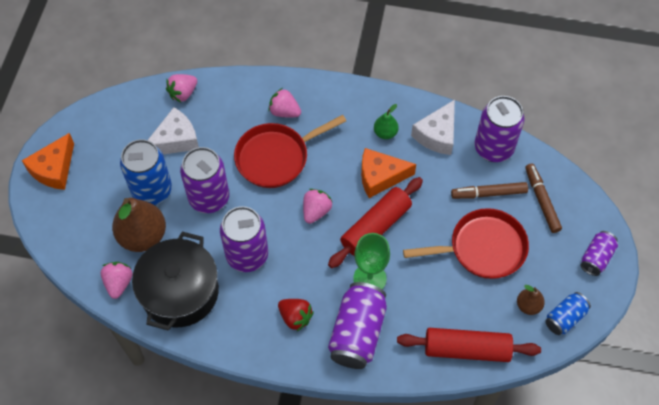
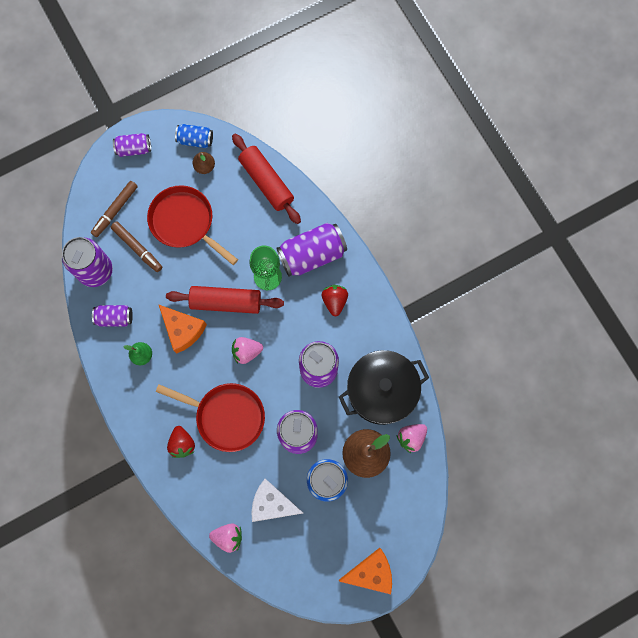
camera: 130 degrees left, 15 degrees up
pink strawberry [268,88,301,118] -> red strawberry [167,426,195,458]
white cheese [411,100,455,155] -> purple can [92,305,133,326]

